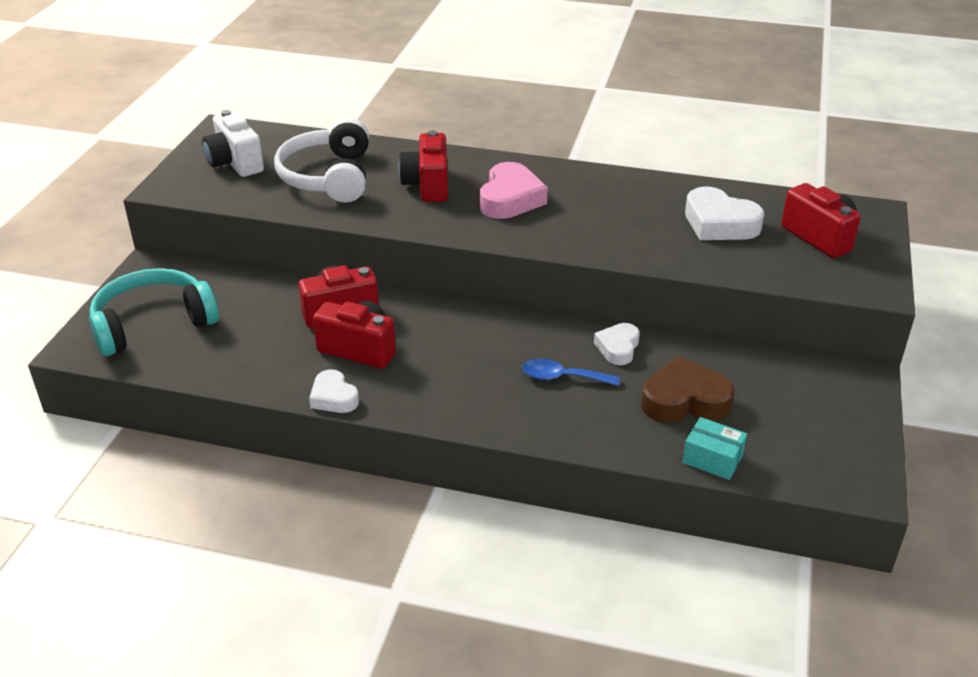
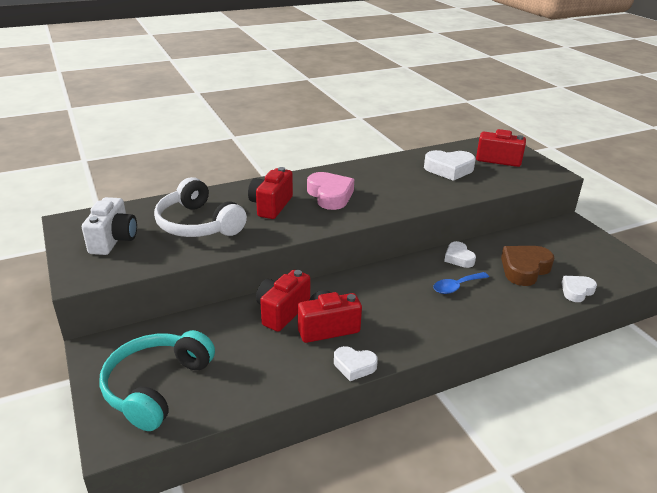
camera: 40 degrees left, 5 degrees down
white camera [202,110,264,177] -> white camera turned 105 degrees counterclockwise [82,197,137,255]
red camera [398,130,448,202] -> red camera turned 60 degrees clockwise [248,167,293,219]
turquoise box [682,417,747,480] -> white heart [561,276,597,302]

